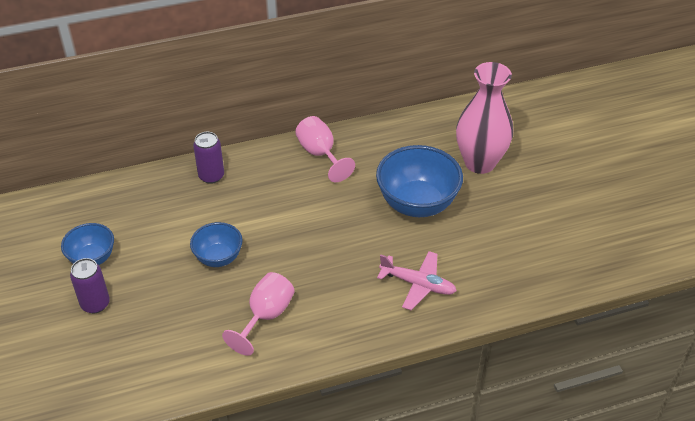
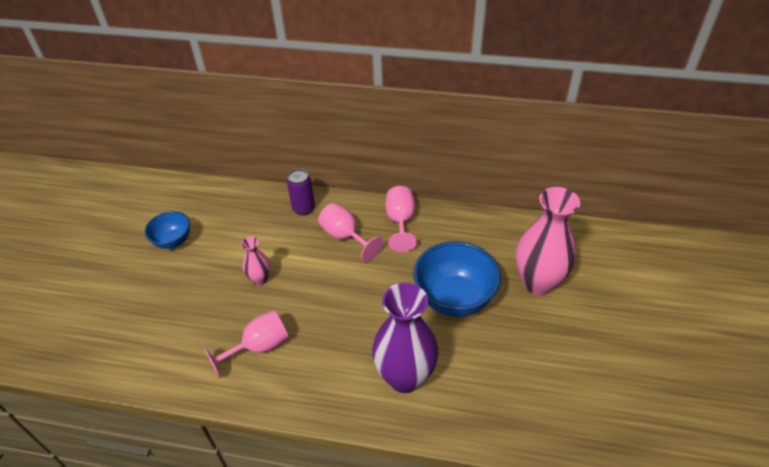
camera: 30 degrees right, 0 degrees up
purple can [70,258,110,314] -> none
blue bowl [190,222,243,267] -> pink vase [241,237,270,285]
pink plane [377,251,457,310] -> purple vase [372,283,439,393]
none -> pink goblet [318,203,383,262]

